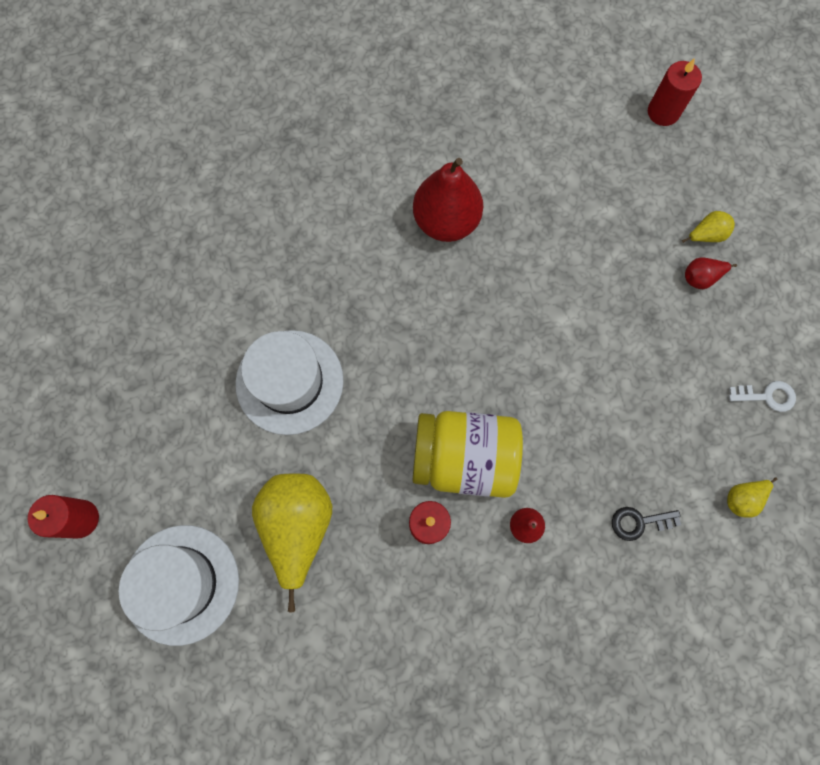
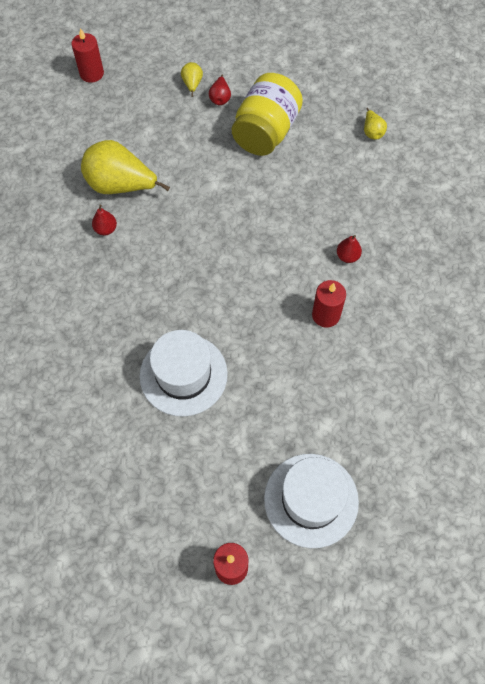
camera: 70 degrees left, 10 degrees down
yellow pear [252,474,332,613] -> yellow pear moved to [81,140,170,194]
yellow jar [412,411,523,498] -> yellow jar moved to [232,73,303,156]
red pear [413,158,483,242] -> red pear [92,205,117,235], size x0.45
black key [612,507,681,541] -> none
white key [729,381,796,412] -> none

